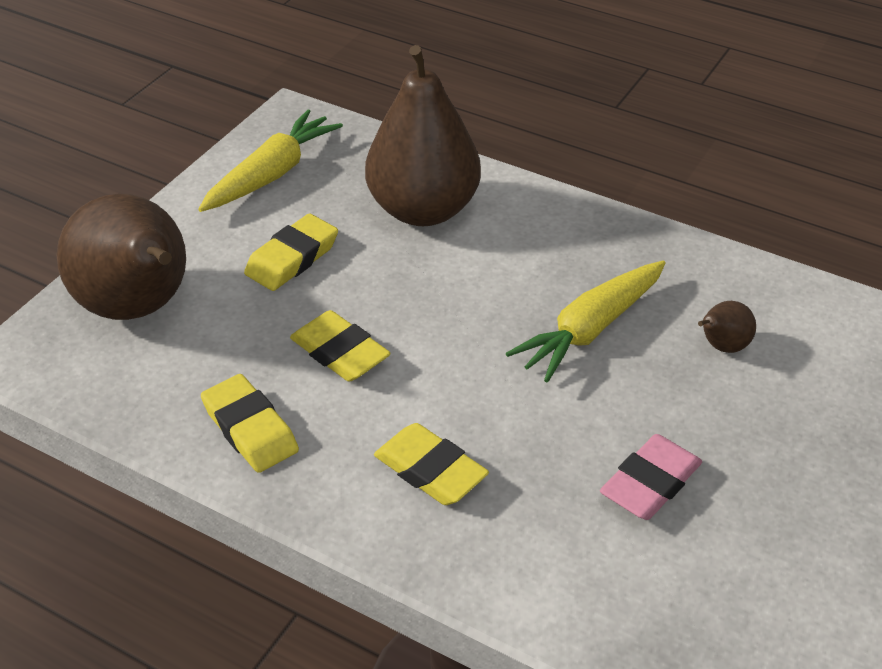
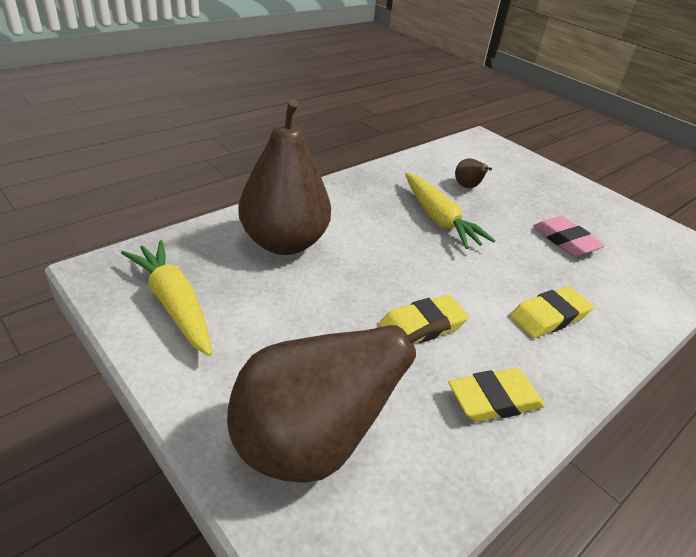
camera: 75 degrees left, 5 degrees down
yellow eraser [244,214,338,291] -> none

